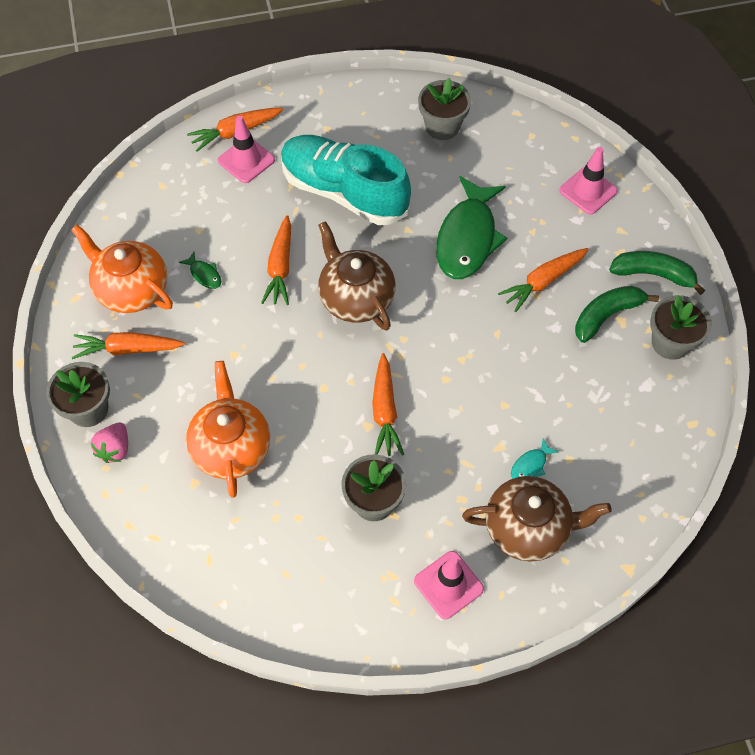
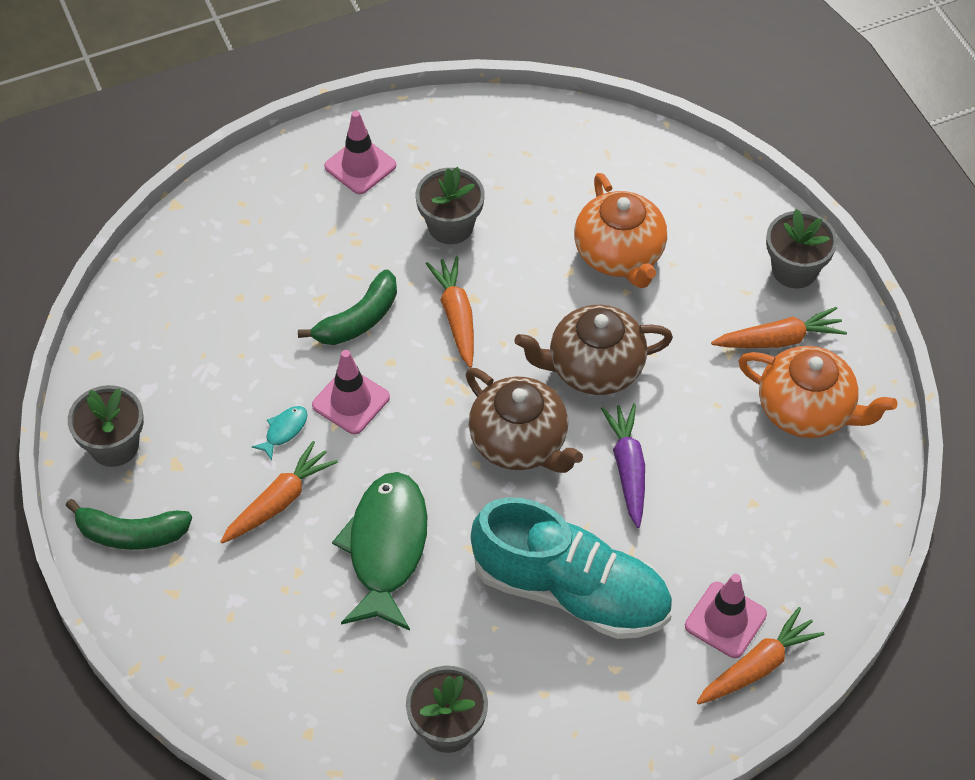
camera: 170 degrees right, 5 degrees down
pink strawberry [91,423,128,463] -> none
green fish [179,252,221,289] -> none
orange carrot [261,215,291,305] -> purple carrot [601,404,645,528]
brown teapot [462,476,612,562] -> brown teapot moved to [514,305,673,395]
turquoise fish [511,438,559,479] -> turquoise fish moved to [252,406,307,461]
pink traffic cone [559,147,618,215] -> pink traffic cone moved to [312,350,390,434]
green banana [575,286,659,343] -> green banana moved to [298,270,397,345]

